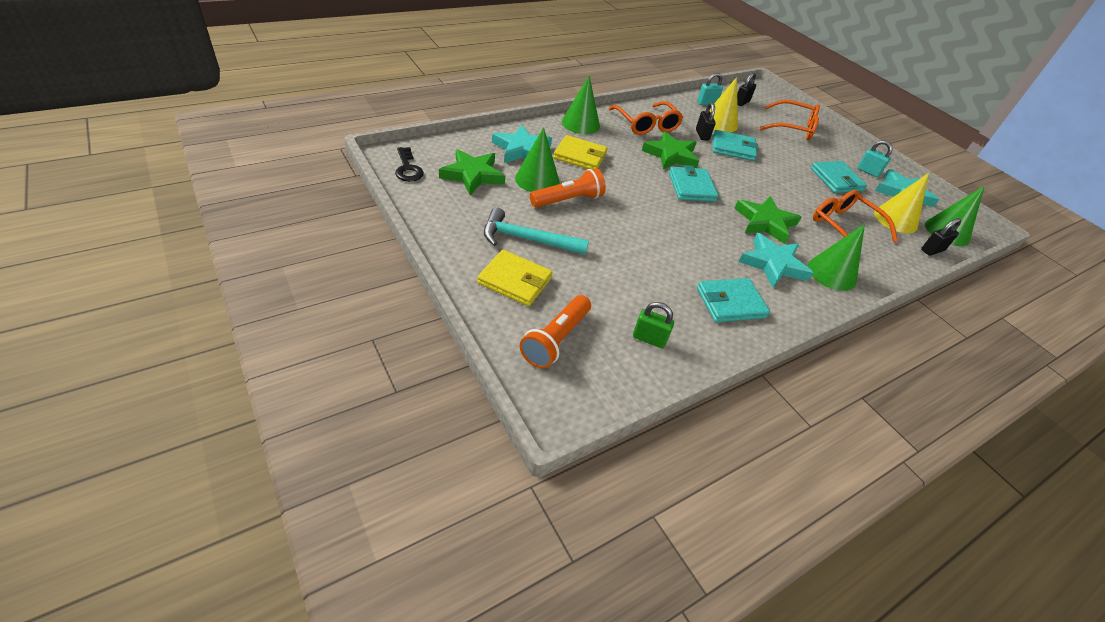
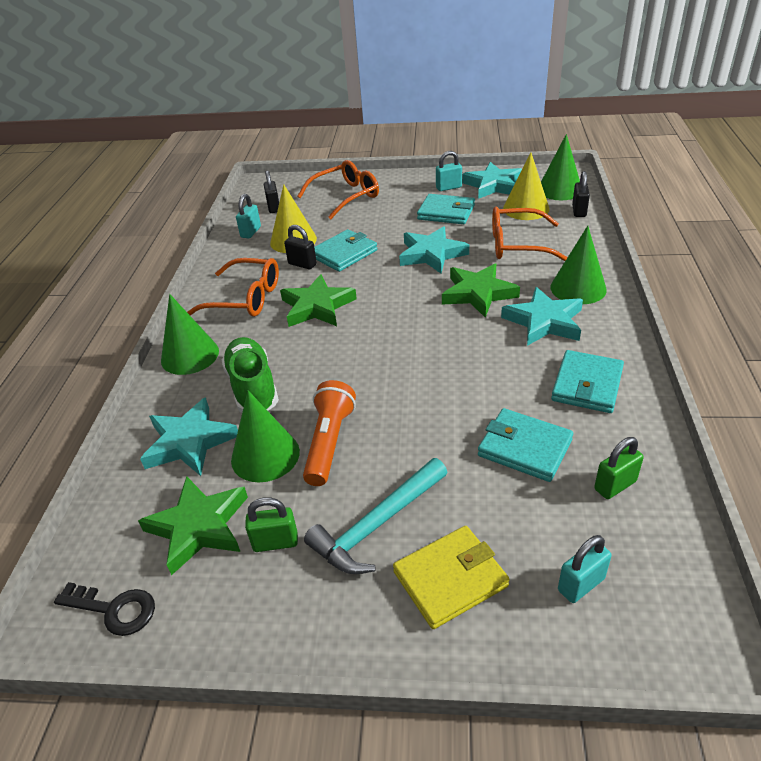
camera: 45 degrees left, 5 degrees down
orange flashlight [520,295,591,369] -> turquoise padlock [558,535,612,603]
yellow wallet [553,135,608,169] -> green shoe [222,337,279,413]
turquoise wallet [669,165,718,202] -> turquoise wallet moved to [478,408,573,482]
none -> green padlock [245,497,298,552]
none -> turquoise star [399,226,469,274]

